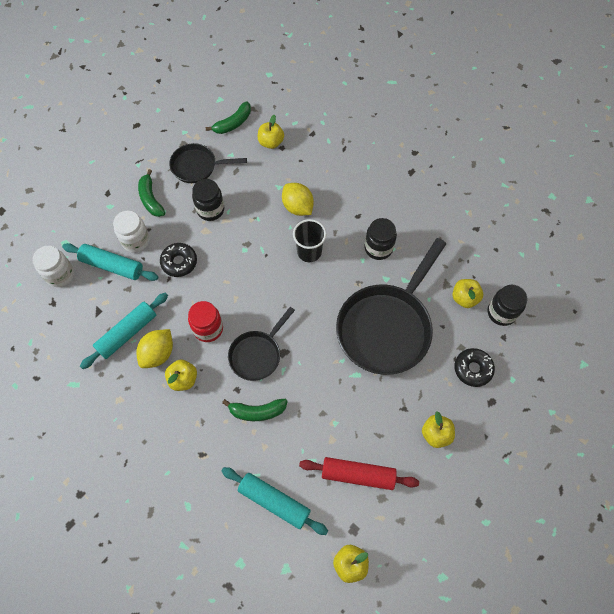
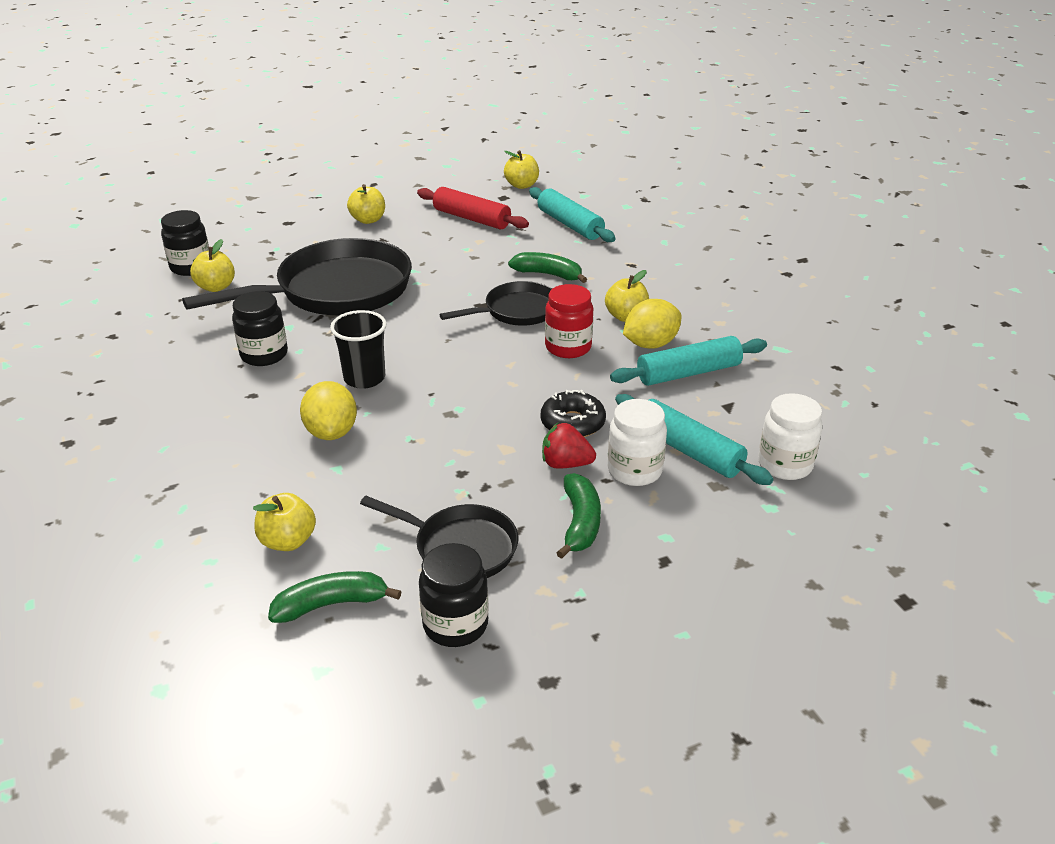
camera: 155 degrees left, 30 degrees down
black jar [192,179,224,221] -> black jar moved to [419,543,489,647]
black donut [454,348,495,387] -> none
none -> red strawberry [542,423,596,469]

